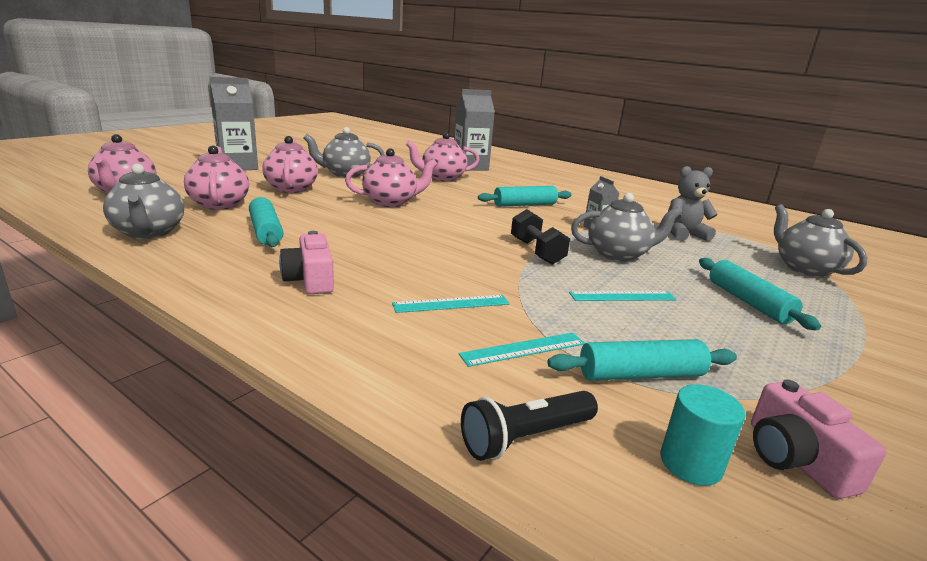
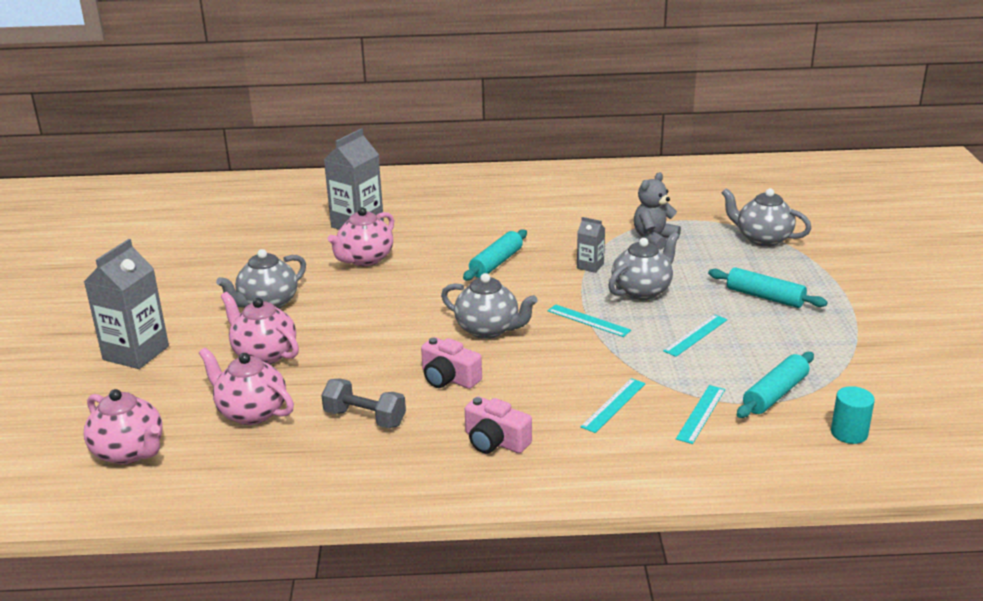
camera: 35 degrees left, 5 degrees up
grey teapot [103,164,184,239] -> grey teapot moved to [441,273,538,339]
turquoise rolling pin [249,197,283,247] -> grey dumbbell [321,378,406,428]
pink teapot [345,148,437,207] -> none
black flashlight [461,391,598,461] -> none
black dumbbell [511,209,570,265] -> turquoise ruler [548,304,631,337]
pink camera [751,380,886,499] -> pink camera moved to [421,337,482,389]

